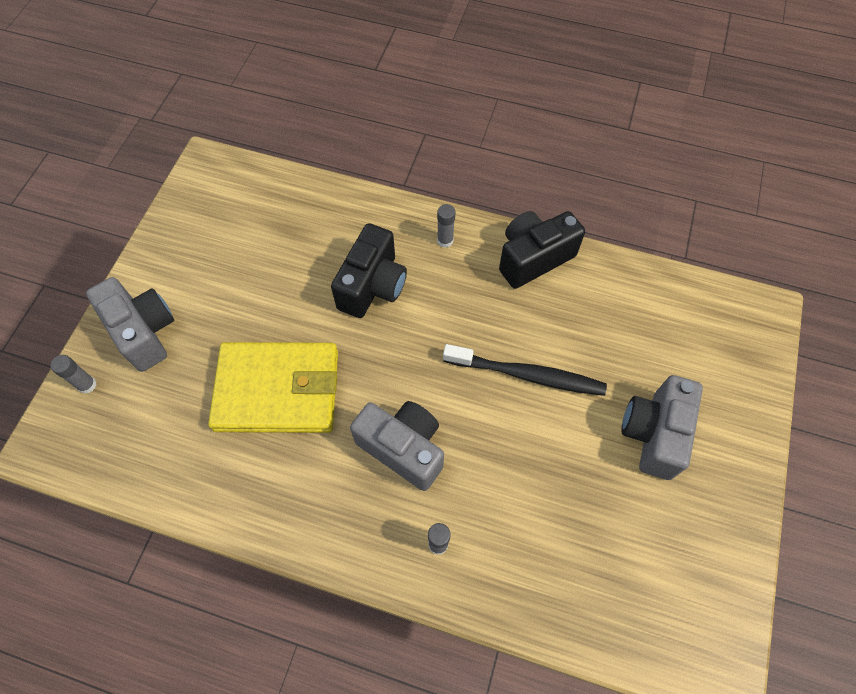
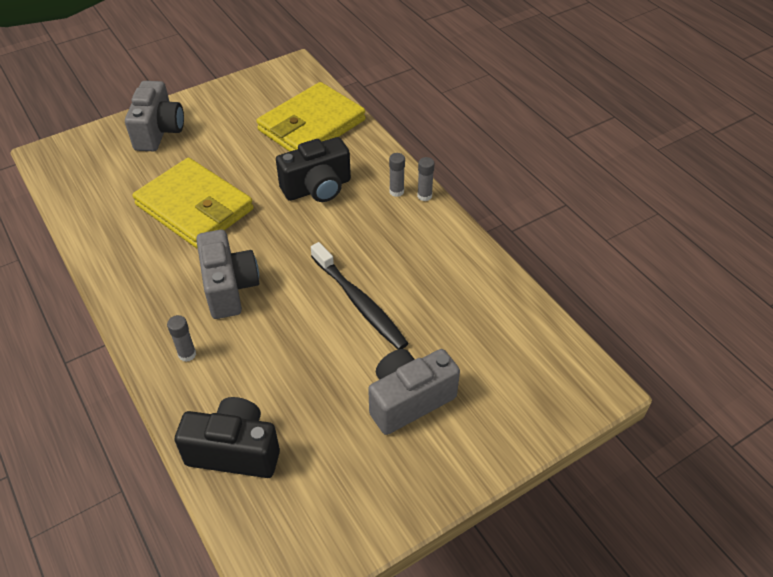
camera: 40 degrees right, 15 degrees down
grey glue stick [51,355,96,394] -> grey glue stick moved to [417,157,435,201]
black camera [499,211,585,289] -> black camera moved to [175,397,280,478]
none -> yellow wallet [256,82,366,152]

